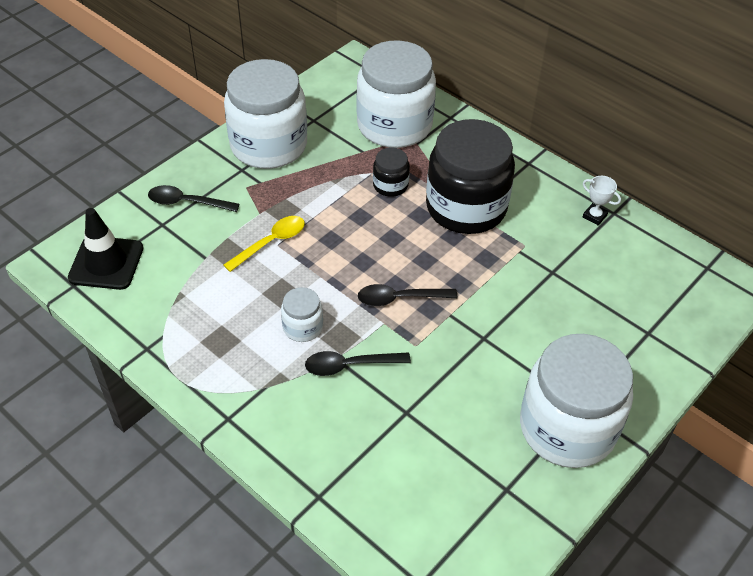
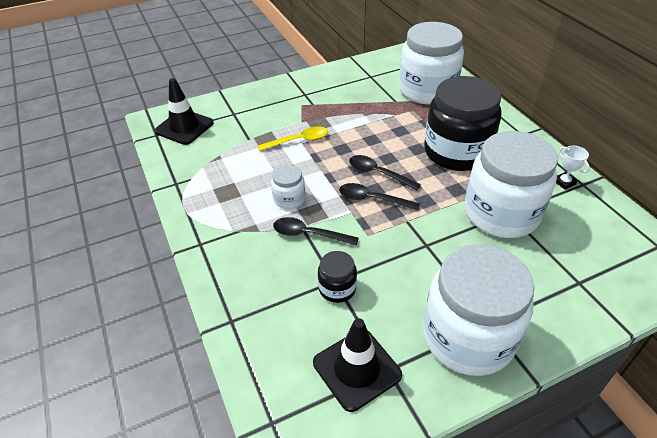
camera: 25 degrees right, 5 degrees down
black spoon [148,185,239,212] -> black spoon moved to [349,155,421,190]
white jar [224,59,307,169] -> white jar moved to [465,131,558,238]
black jar [373,147,410,197] -> black jar moved to [318,251,357,303]
none -> black traffic cone [313,318,402,412]

